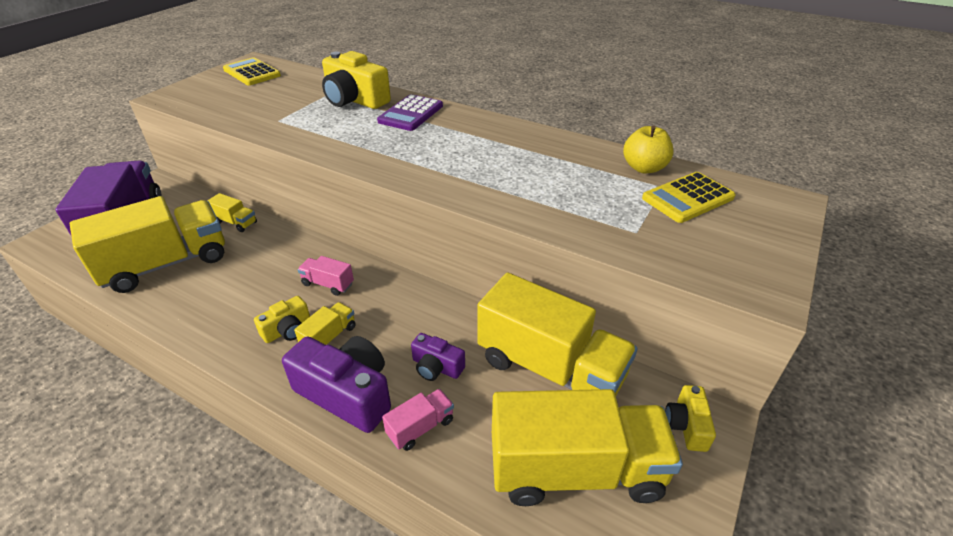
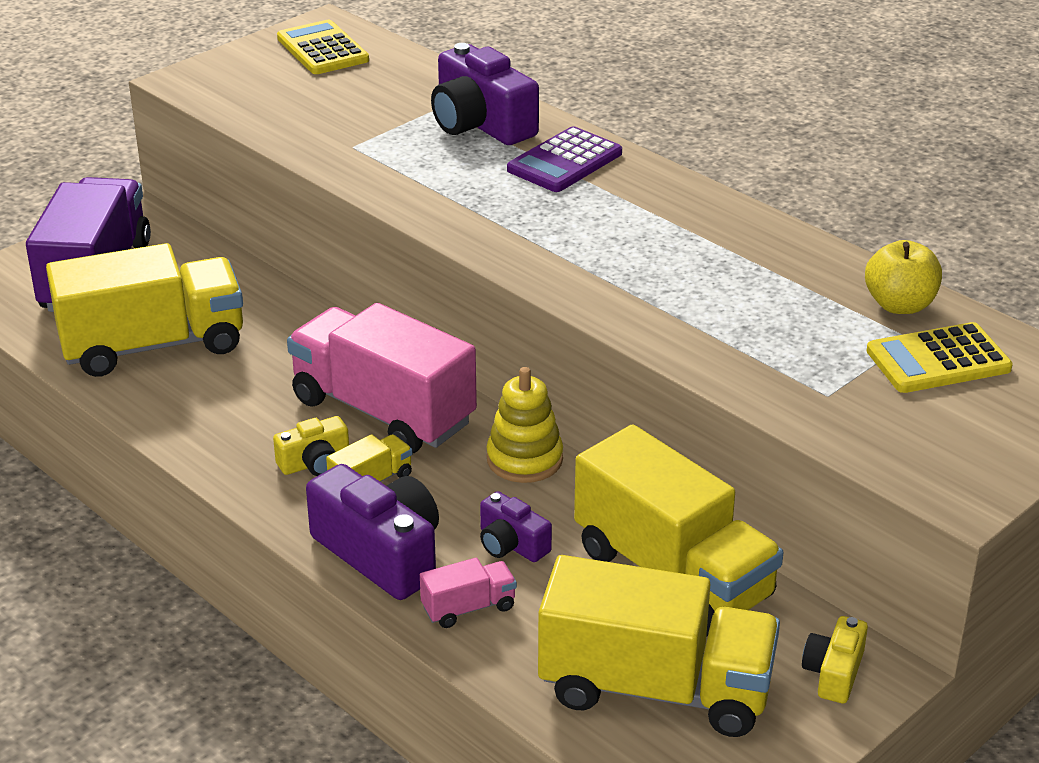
camera: 15 degrees right, 5 degrees down
yellow truck [207,193,257,232] -> none
pink truck [298,256,354,296] -> pink truck [287,303,477,454], size x2.37
yellow camera [322,51,391,109] -> purple camera [431,43,539,145]
none -> yellow stacking toy [486,367,563,483]

